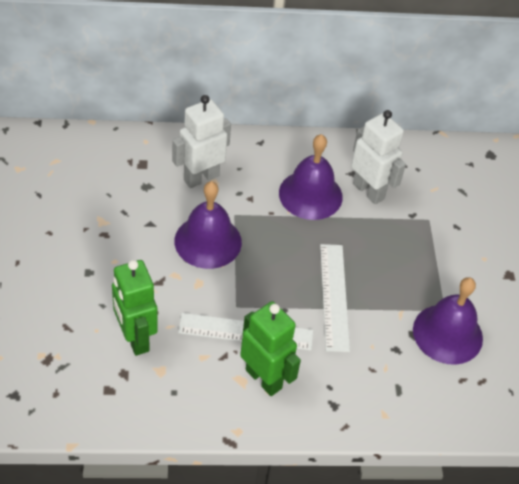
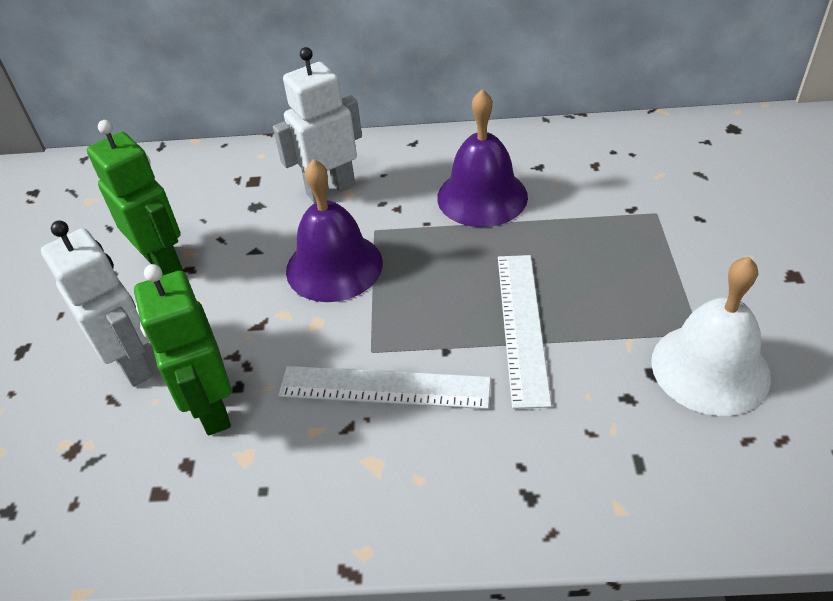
camera: 10 degrees right, 5 degrees down
green robot [240,301,301,396] -> green robot moved to [87,120,183,276]
white robot [351,110,406,204] -> white robot moved to [41,220,153,387]
purple bell [413,277,483,365] -> white bell [651,257,771,416]

